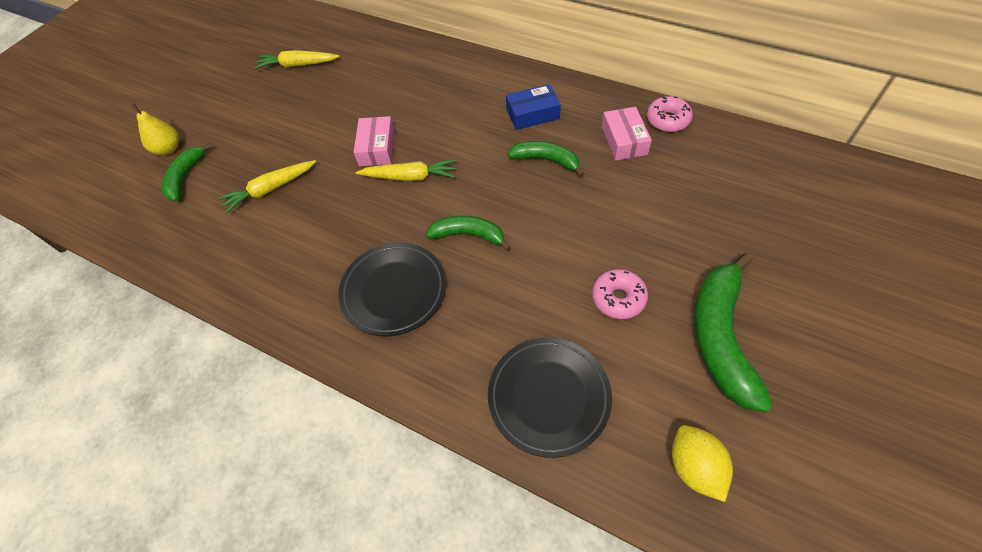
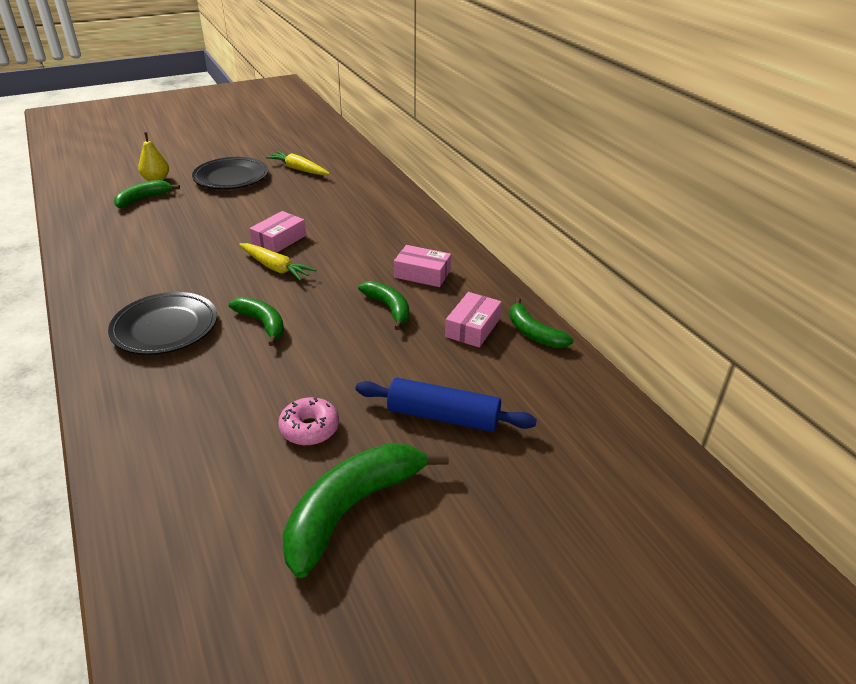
camera: 30 degrees right, 20 degrees down
yellow carrot [218,160,316,214] -> none
black plate [488,338,612,458] -> black plate moved to [192,157,268,189]
blue box [506,84,561,130] -> pink box [394,245,451,287]
pink donut [647,96,693,132] -> green banana [510,297,573,348]
yellow lemon [672,425,733,502] -> none
none -> blue rolling pin [356,378,537,432]

